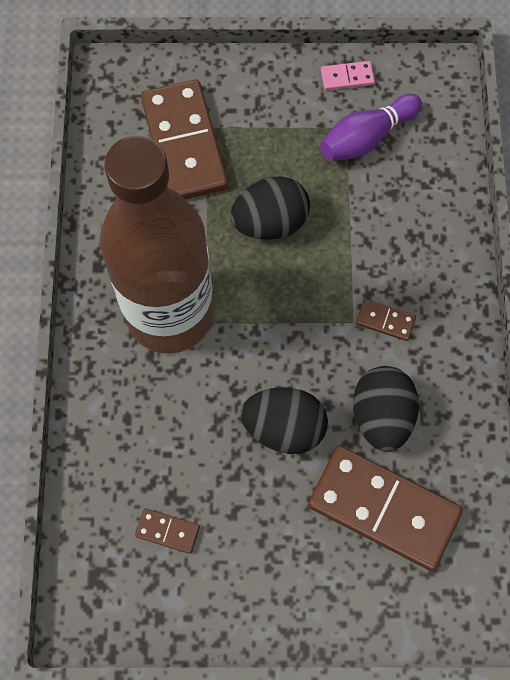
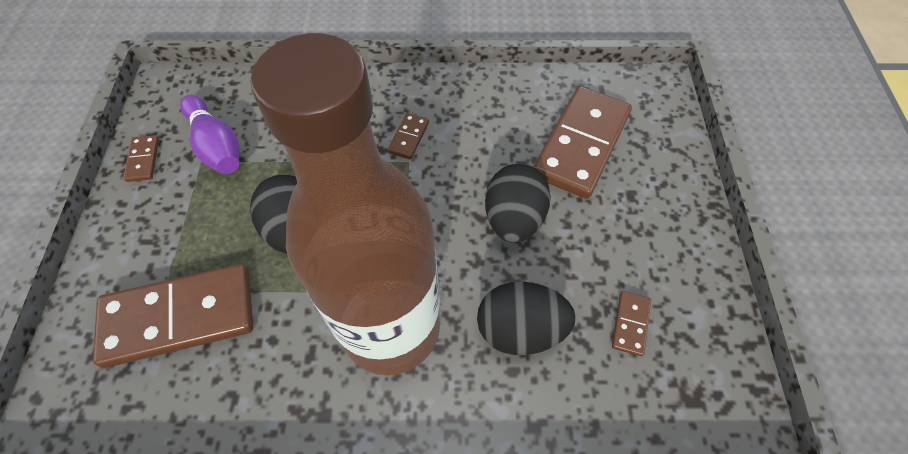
camera: 90 degrees left, 10 degrees down
pink domino [321,61,375,90] -> brown domino [123,135,159,182]
black egg [353,366,419,452] -> black egg moved to [477,282,576,355]

